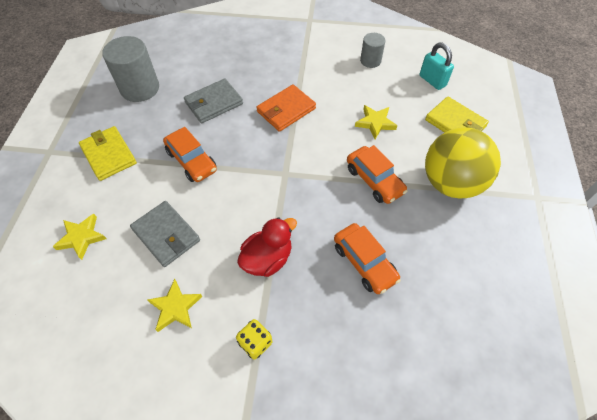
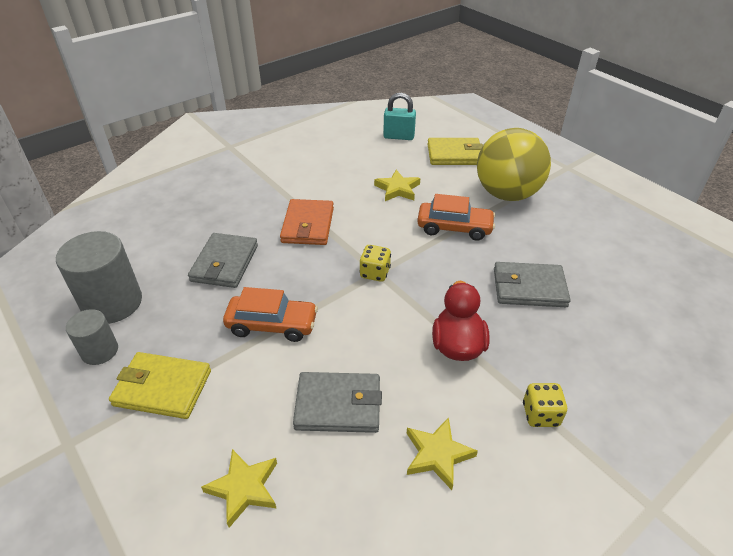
camera: 45 degrees left, 15 degrees down
orange car [334,223,401,294] -> grey wallet [494,262,571,307]
grey cylinder [360,33,386,68] -> grey cylinder moved to [66,309,118,365]
none -> yellow dice [359,245,391,282]

